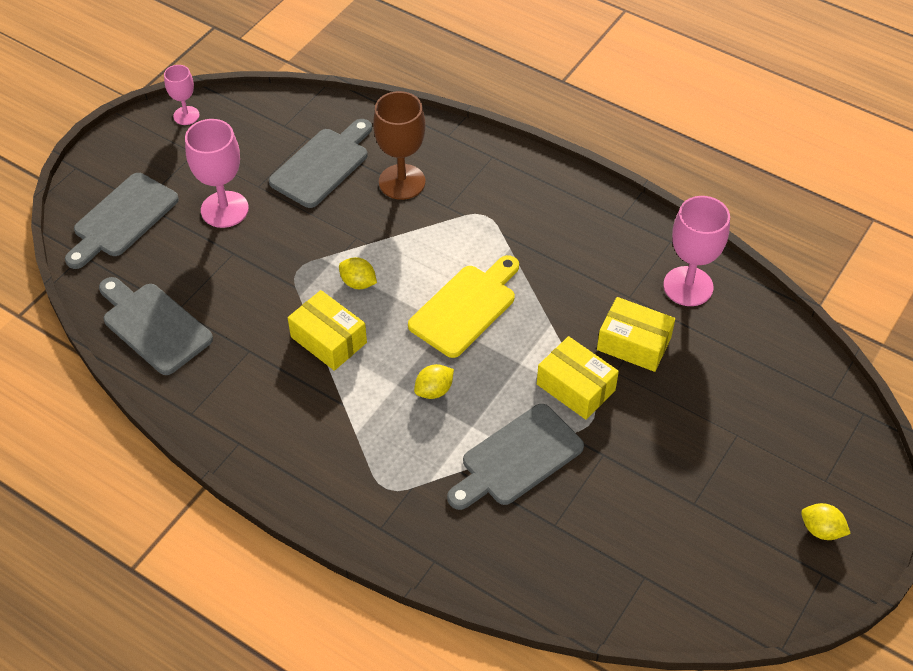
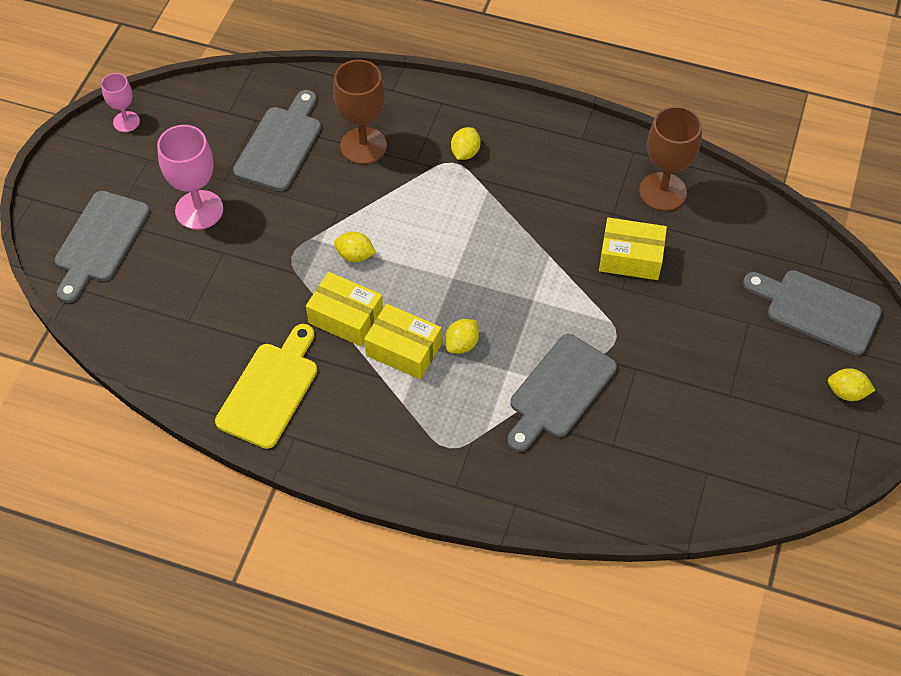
camera: 15 degrees left, 5 degrees up
grey cutting board [99,277,213,375] -> grey cutting board moved to [743,270,882,356]
yellow cutting board [408,255,519,358] -> yellow cutting board moved to [215,324,317,449]
yellow box [537,336,619,420] -> yellow box moved to [364,304,442,380]
pink goblet [663,196,730,306] -> brown goblet [639,106,702,211]
none -> yellow lemon [451,127,481,160]

